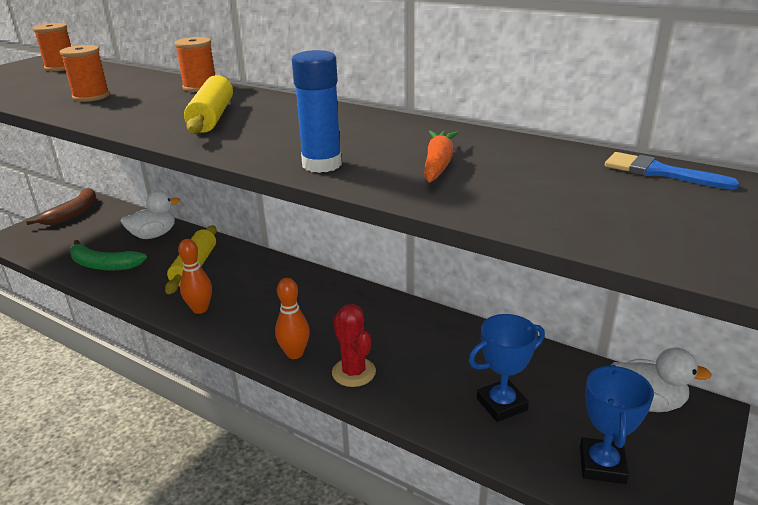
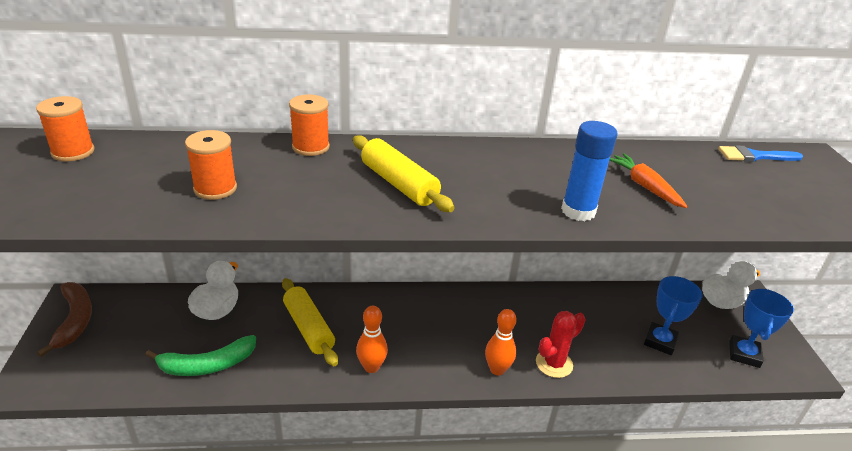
camera: 40 degrees left, 5 degrees up
red cactus [332,304,376,387] -> red cactus turned 60 degrees counterclockwise [536,311,586,378]
blue trophy [580,365,654,484] -> blue trophy turned 45 degrees clockwise [729,289,794,368]

